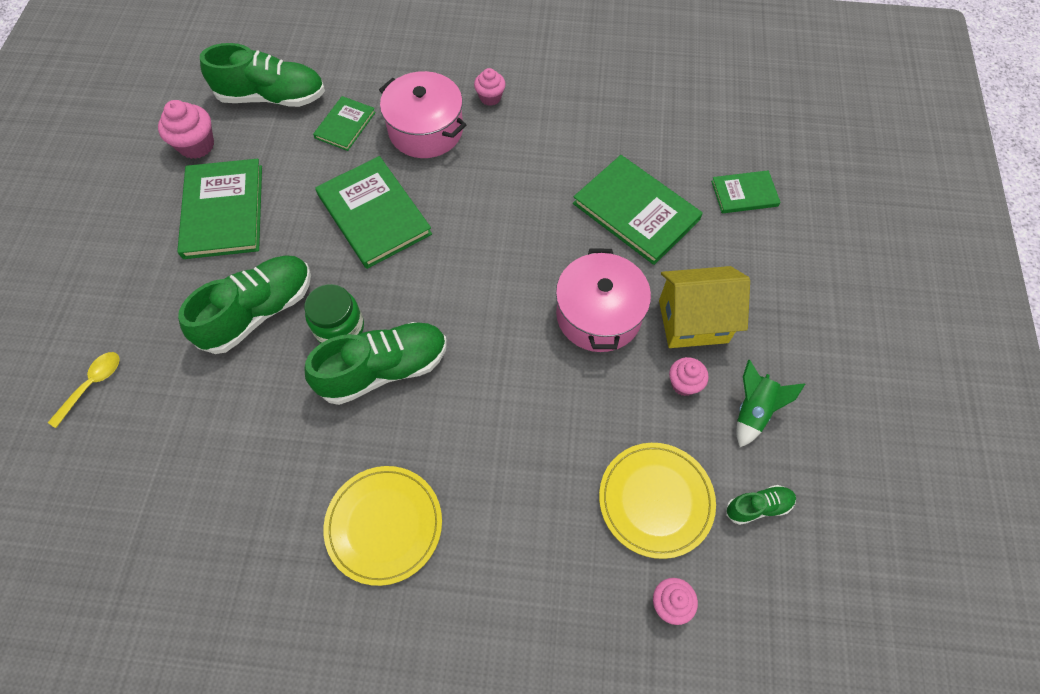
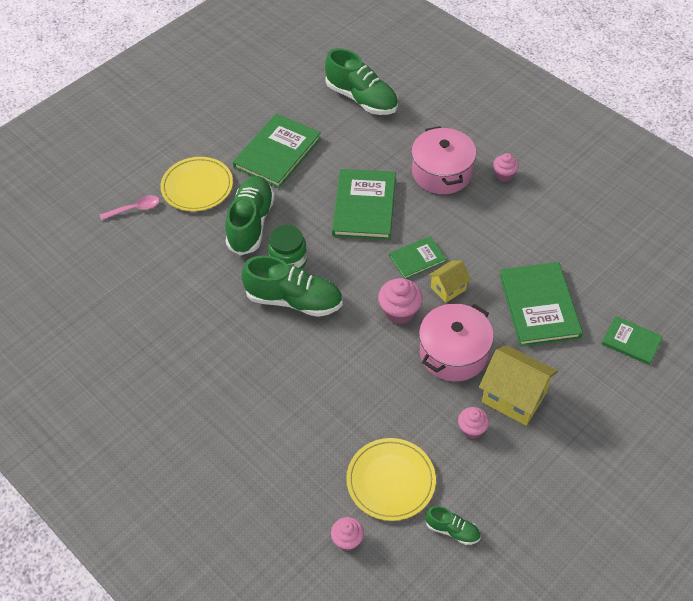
camera: 40 degrees right, 10 degrees down
yellow spoon [48,352,120,428] -> pink spoon [100,195,159,220]
pink cupcake [158,100,214,159] -> pink cupcake moved to [378,278,423,324]
green shoe [178,255,311,354] -> green shoe turned 75 degrees counterclockwise [225,176,275,256]
green book [313,96,376,151] -> green book moved to [389,236,447,279]
yellow plate [323,466,442,586] -> yellow plate moved to [160,157,233,212]
green rocket [736,360,805,447] -> none
none -> yellow house [428,260,471,303]

